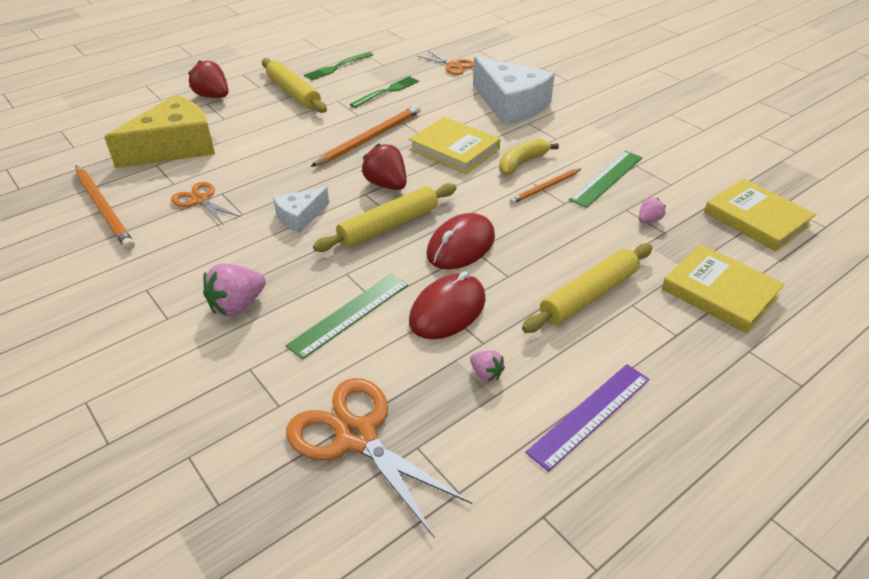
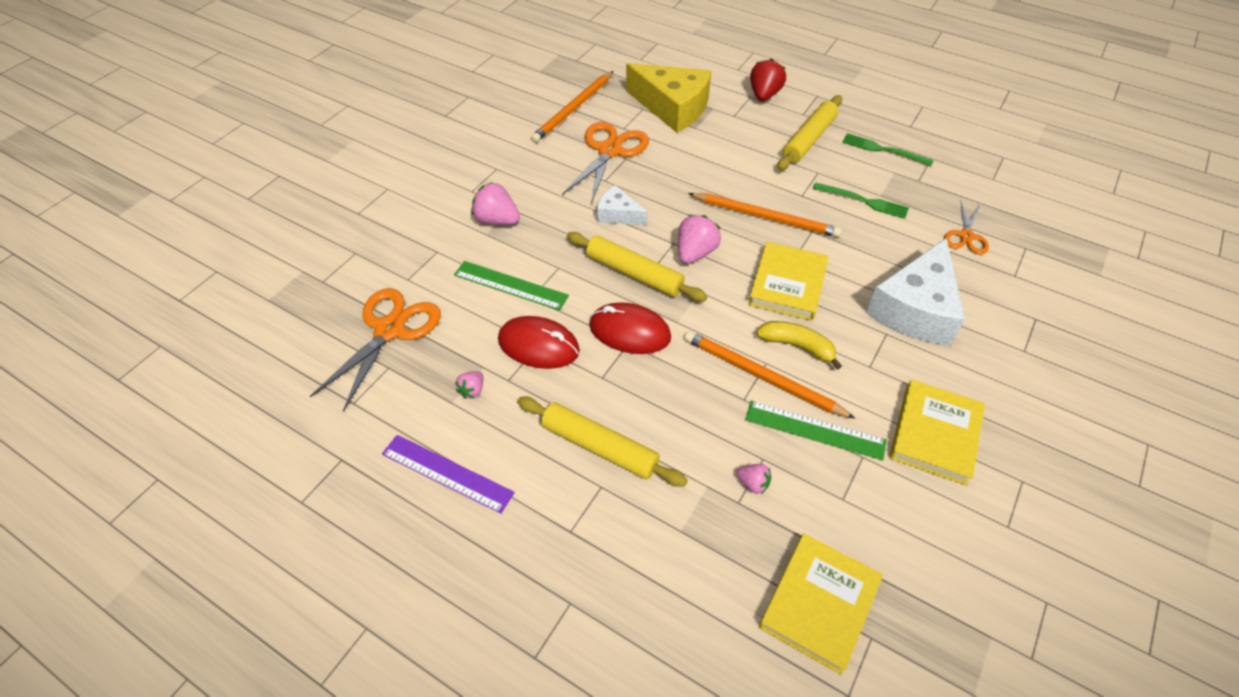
camera: 70 degrees right, 10 degrees up
orange scissors [171,182,241,226] -> orange scissors [562,122,649,204], size x1.73
red strawberry [362,144,406,190] -> pink strawberry [678,215,721,264]
orange pencil [510,168,582,204] -> orange pencil [684,331,856,419], size x1.69
yellow book [662,244,784,333] -> yellow book moved to [890,380,985,485]

